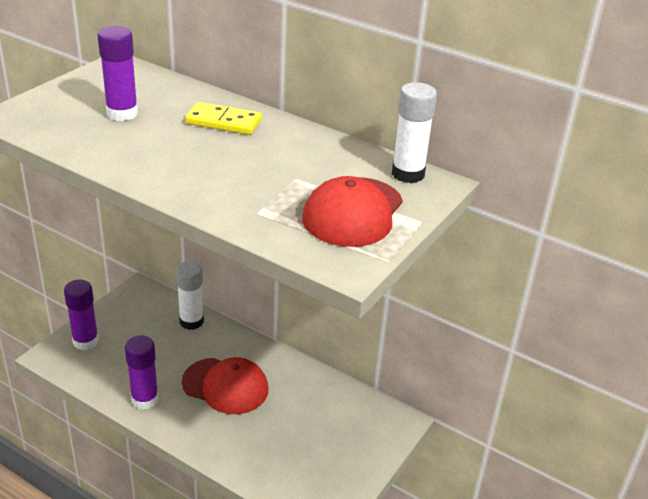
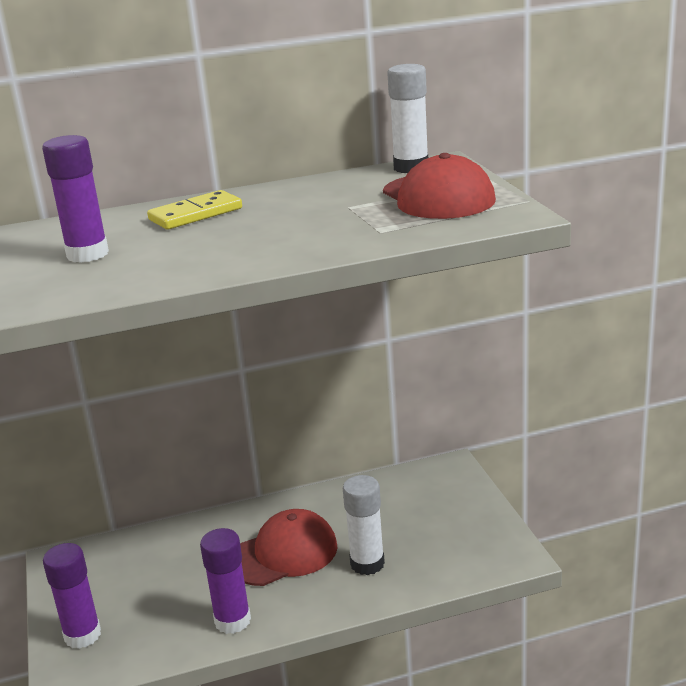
camera: 45 degrees left, 10 degrees down
white glue stick [176,261,204,330] -> white glue stick moved to [343,475,385,575]

